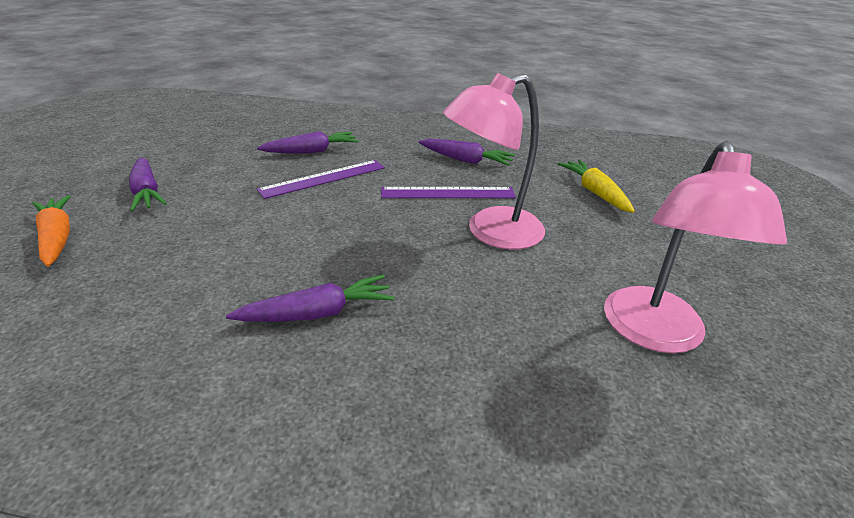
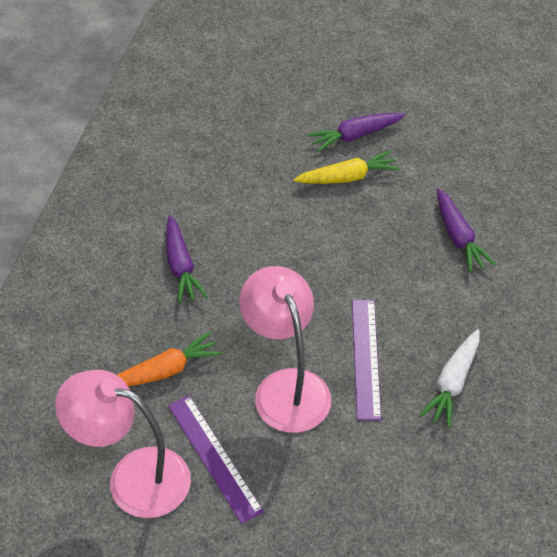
camera: 95 degrees right, 15 degrees up
orange carrot [32,195,71,266] -> orange carrot moved to [117,331,223,386]
purple ruler [257,160,385,199] -> purple ruler moved to [168,395,264,524]
purple carrot [419,139,515,166] -> white carrot [419,329,480,428]
yellow carrot [557,160,635,213] -> yellow carrot moved to [293,151,400,184]

